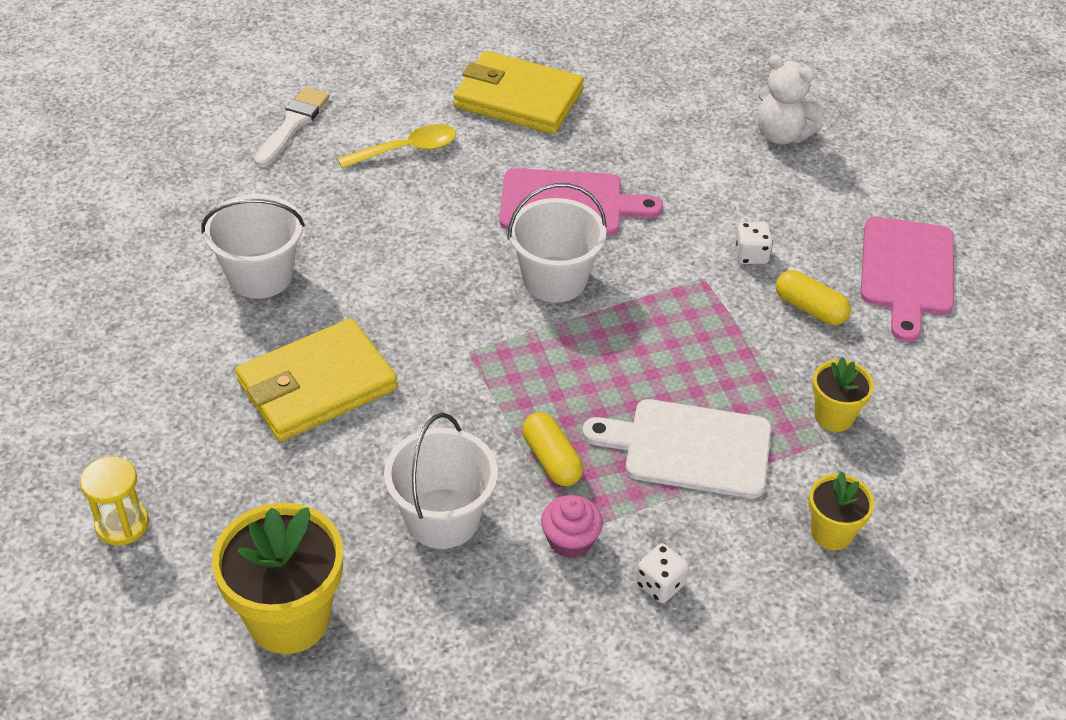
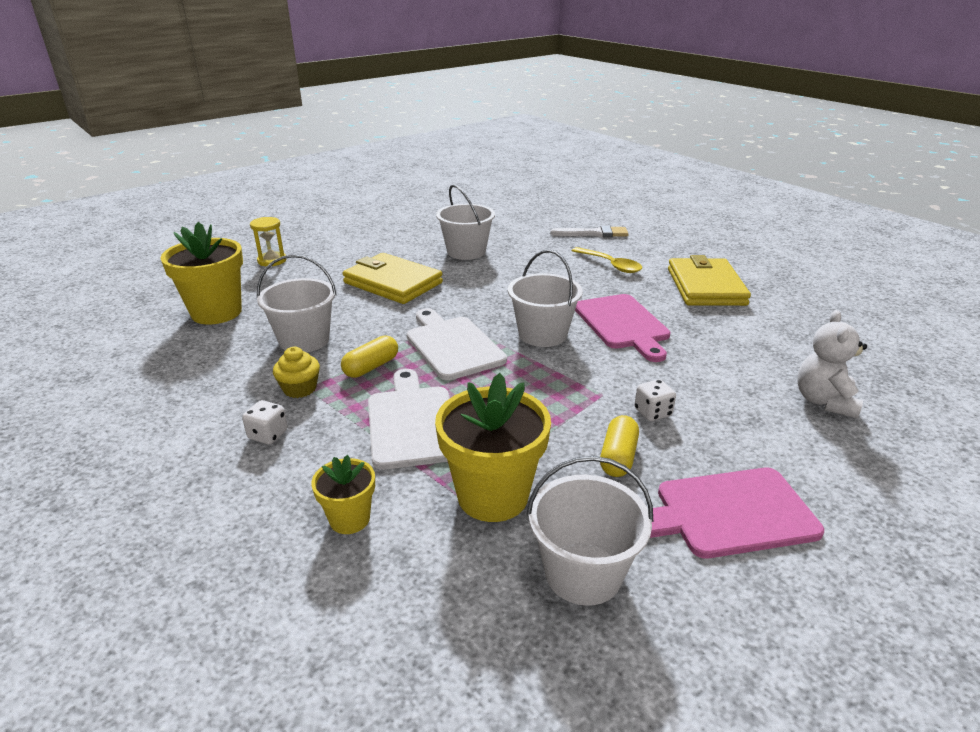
camera: 70 degrees right, 15 degrees down
pink cupcake [541,495,603,558] -> yellow cupcake [273,347,320,398]
yellow flower pot [812,357,874,432] -> yellow flower pot [435,373,551,522], size x1.85
none -> white cutting board [407,308,507,380]
none -> white bucket [526,456,653,606]

